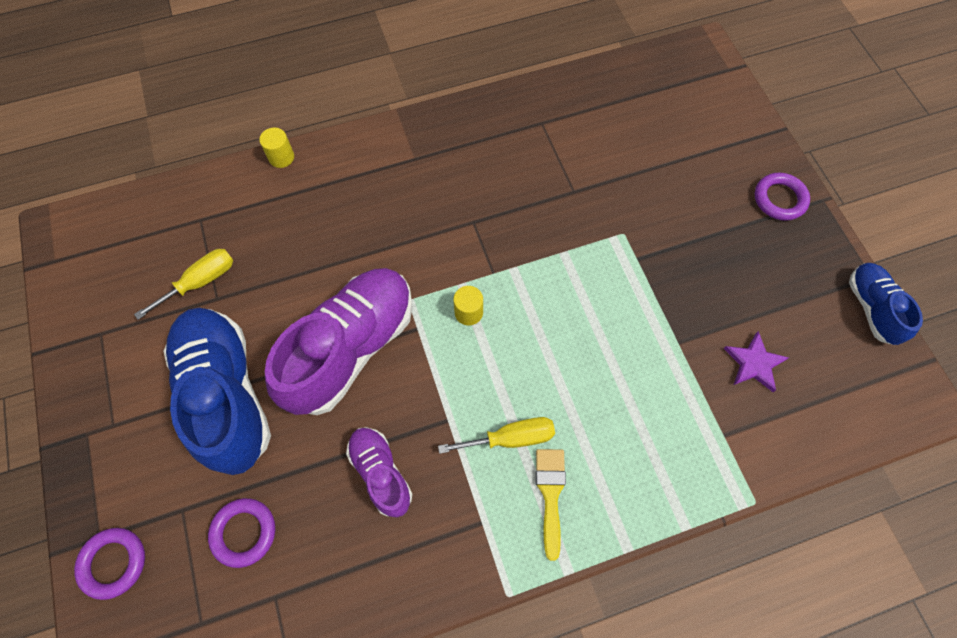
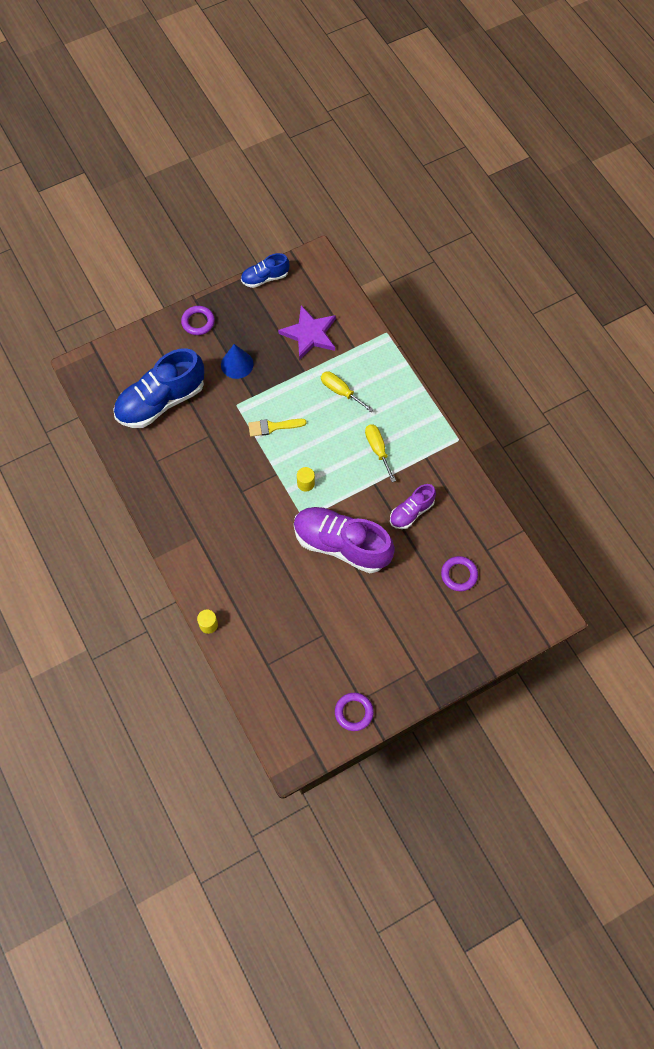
camera: 100 degrees left, 0 degrees up
purple ring [74,528,145,600] -> purple ring moved to [335,693,374,731]
yellow screwdriver [134,249,233,320] -> yellow screwdriver moved to [321,371,374,412]
blue shoe [163,308,271,475] -> blue shoe moved to [113,348,204,428]
yellow brush [536,449,566,561] -> yellow brush moved to [248,419,306,437]
purple star [724,331,789,392] -> purple star [278,305,336,360], size x1.70
none -> blue cone [221,344,254,379]

